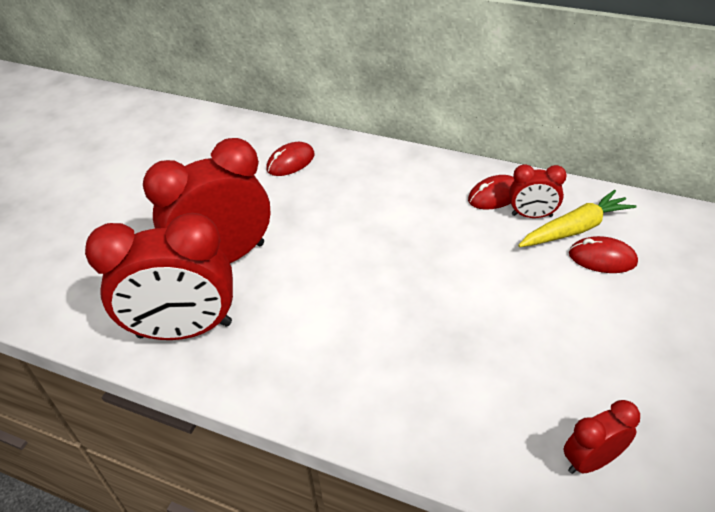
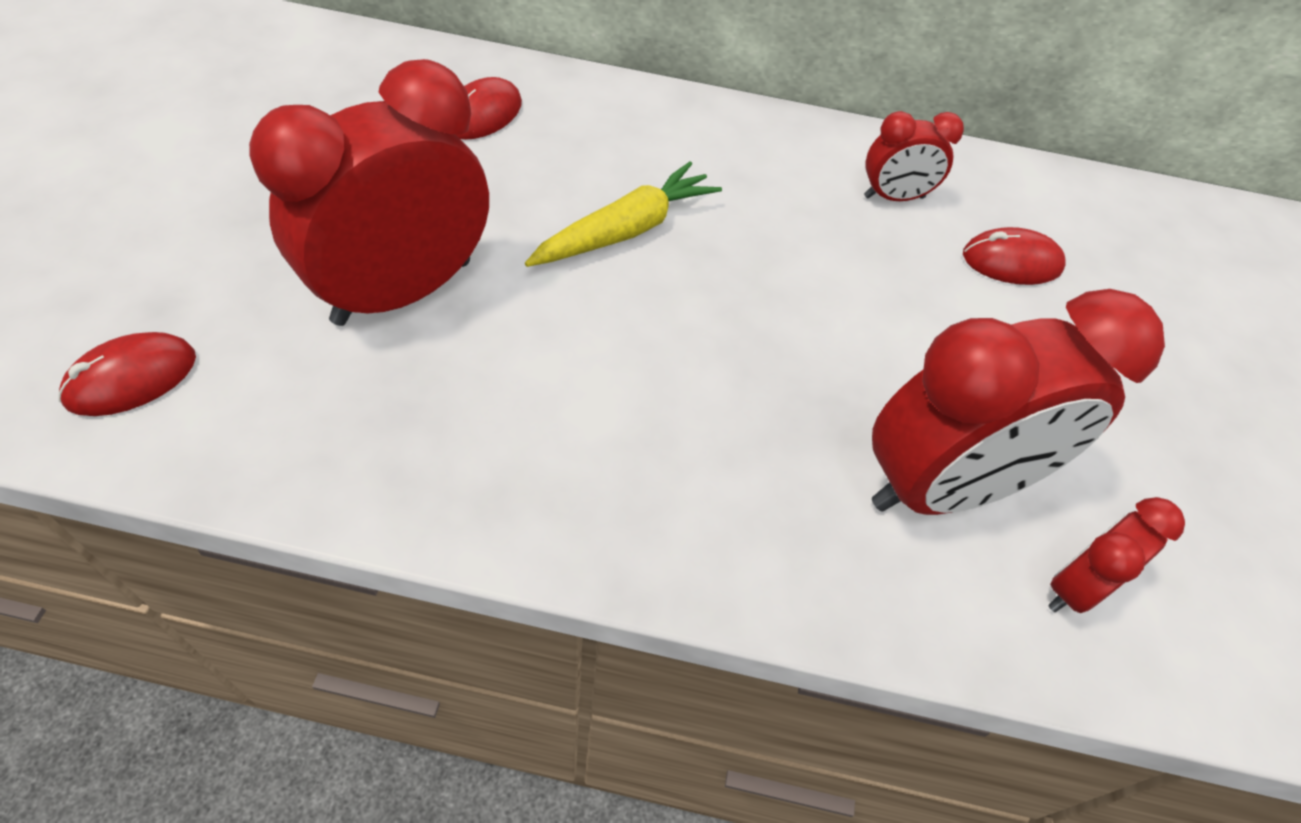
camera: 20 degrees left, 10 degrees up
red clock [85,213,233,340] -> red clock moved to [872,289,1165,515]
red mouse [468,175,514,210] -> red mouse moved to [58,332,196,416]
yellow carrot [518,190,637,247] -> yellow carrot moved to [525,162,722,267]

